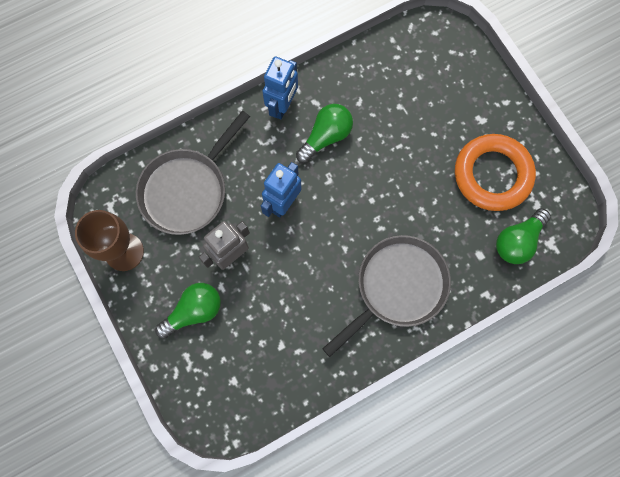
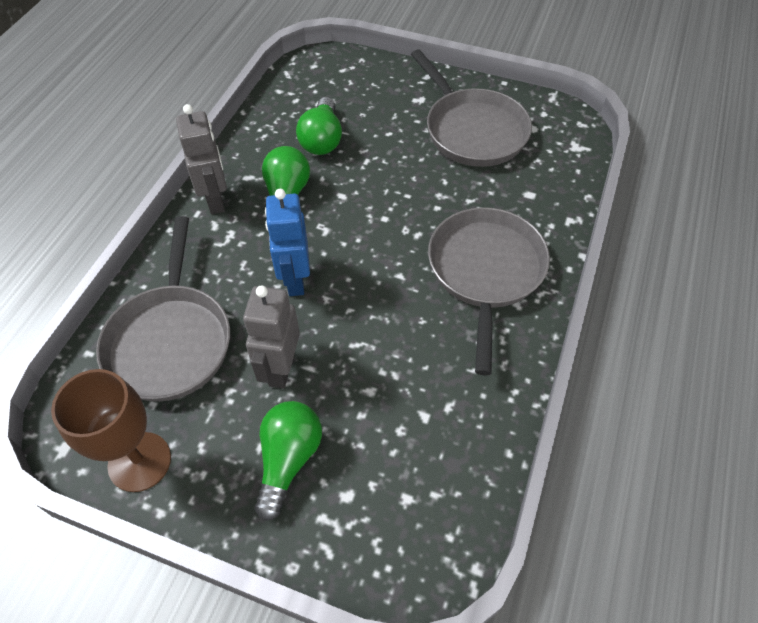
camera: 40 degrees left, 20 degrees down
blue robot [262,56,298,120] -> grey robot [176,104,227,214]
orange ring [455,134,536,211] -> grey pan [411,49,532,167]
green light bulb [496,208,551,264] -> green light bulb moved to [296,97,342,155]

